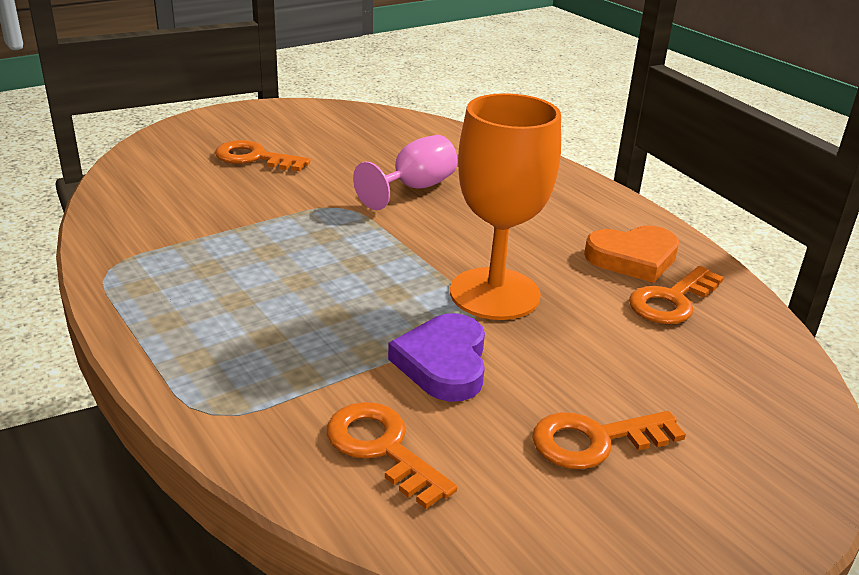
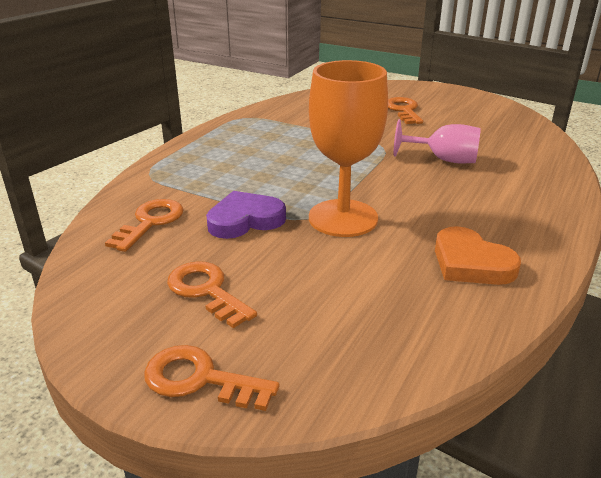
camera: 65 degrees right, 0 degrees up
orange key [629,266,724,324] -> orange key moved to [144,345,279,411]

